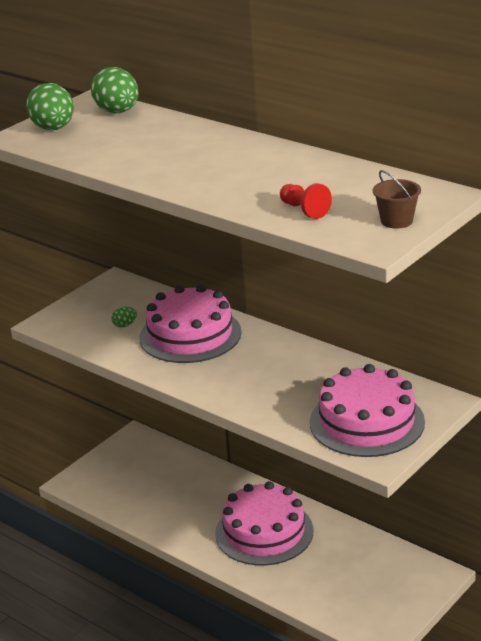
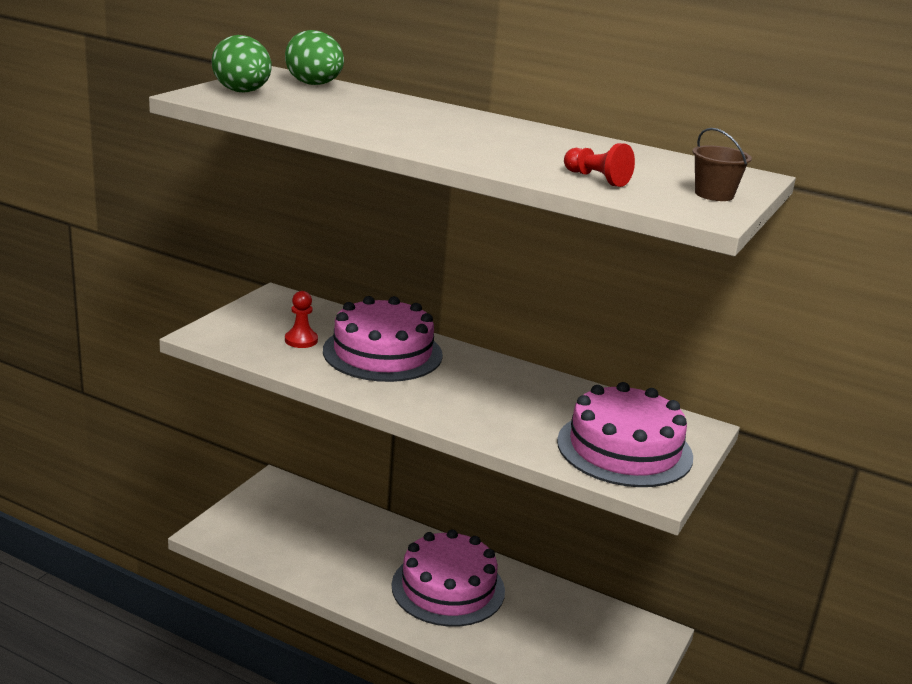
camera: 15 degrees left, 5 degrees down
green egg [112,307,137,328] -> red pawn [285,291,318,348]

